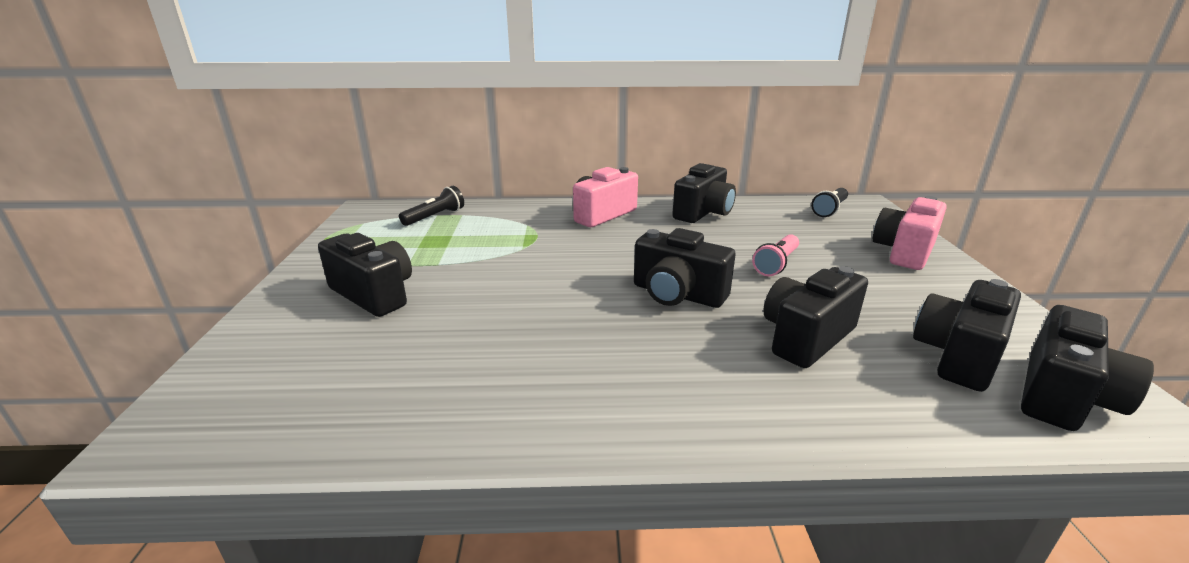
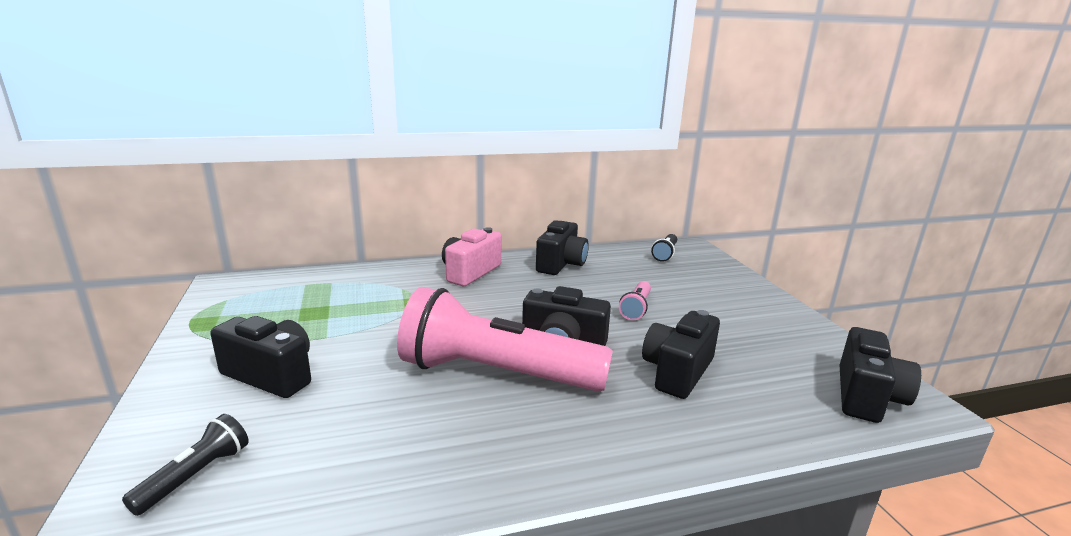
camera: 15 degrees left, 5 degrees down
black flashlight [399,186,464,226] -> black flashlight moved to [122,414,249,516]
pink camera [873,196,947,270] -> none
black camera [913,279,1021,392] -> none
none -> pink flashlight [397,287,613,392]

